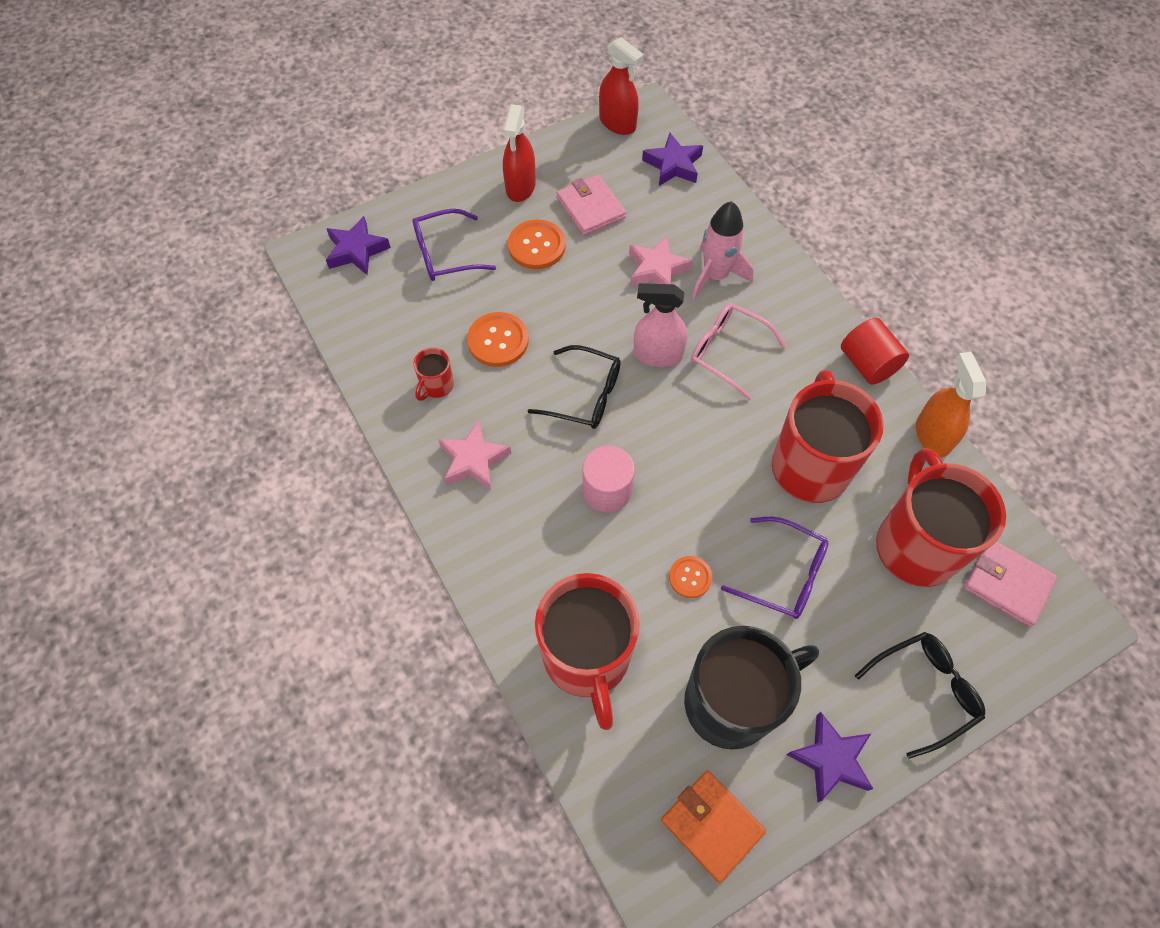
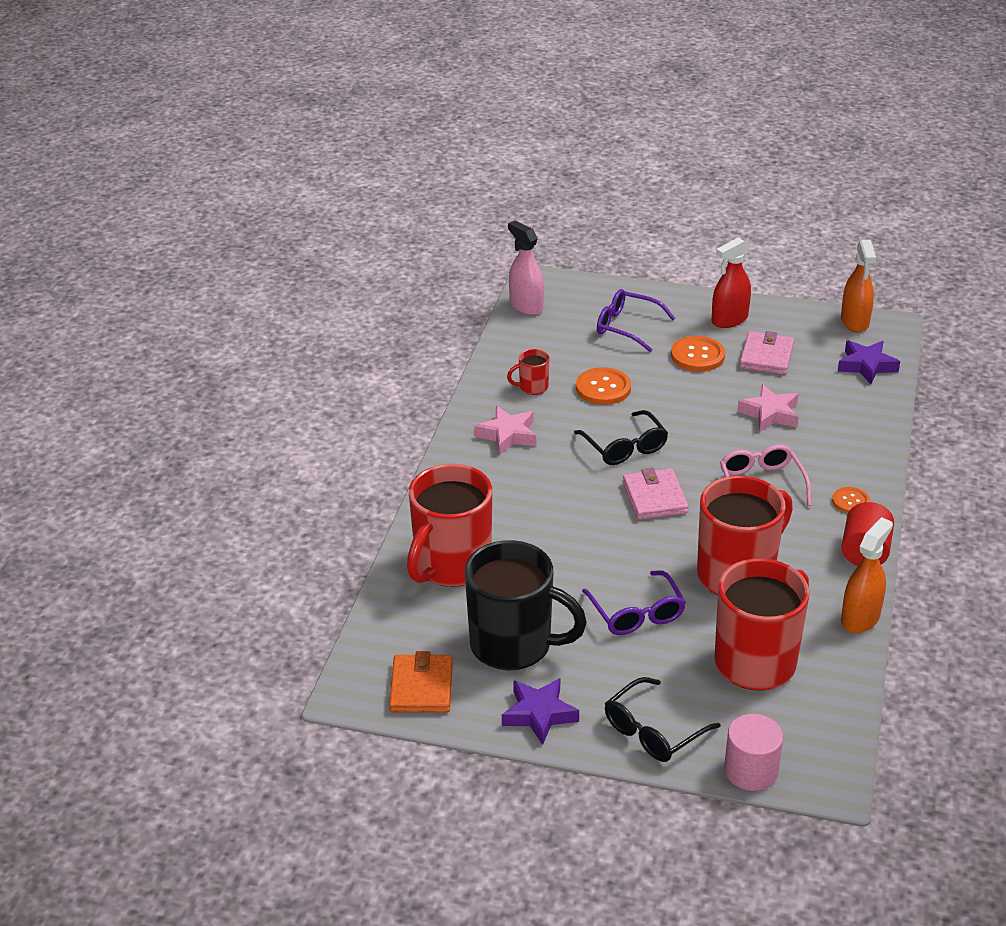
camera: 45 degrees right, 25 degrees down
purple star [326,216,391,275] -> none
pink cylinder [582,446,635,513] -> pink cylinder moved to [724,714,783,791]
red spray bottle [599,37,644,135] -> orange spray bottle [841,240,876,332]
pink spray bottle [634,283,688,367] -> pink spray bottle moved to [508,221,544,315]
orange button [669,556,712,598] -> orange button moved to [832,487,870,513]
pink rocket [692,201,754,300] -> none
black glasses [855,632,985,759] -> black glasses turned 120 degrees clockwise [605,677,721,762]
pink wallet [964,541,1057,627] -> pink wallet moved to [623,468,689,520]

